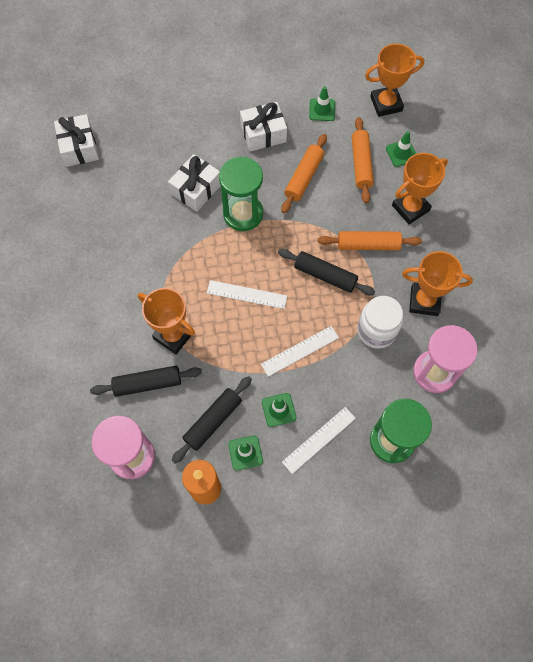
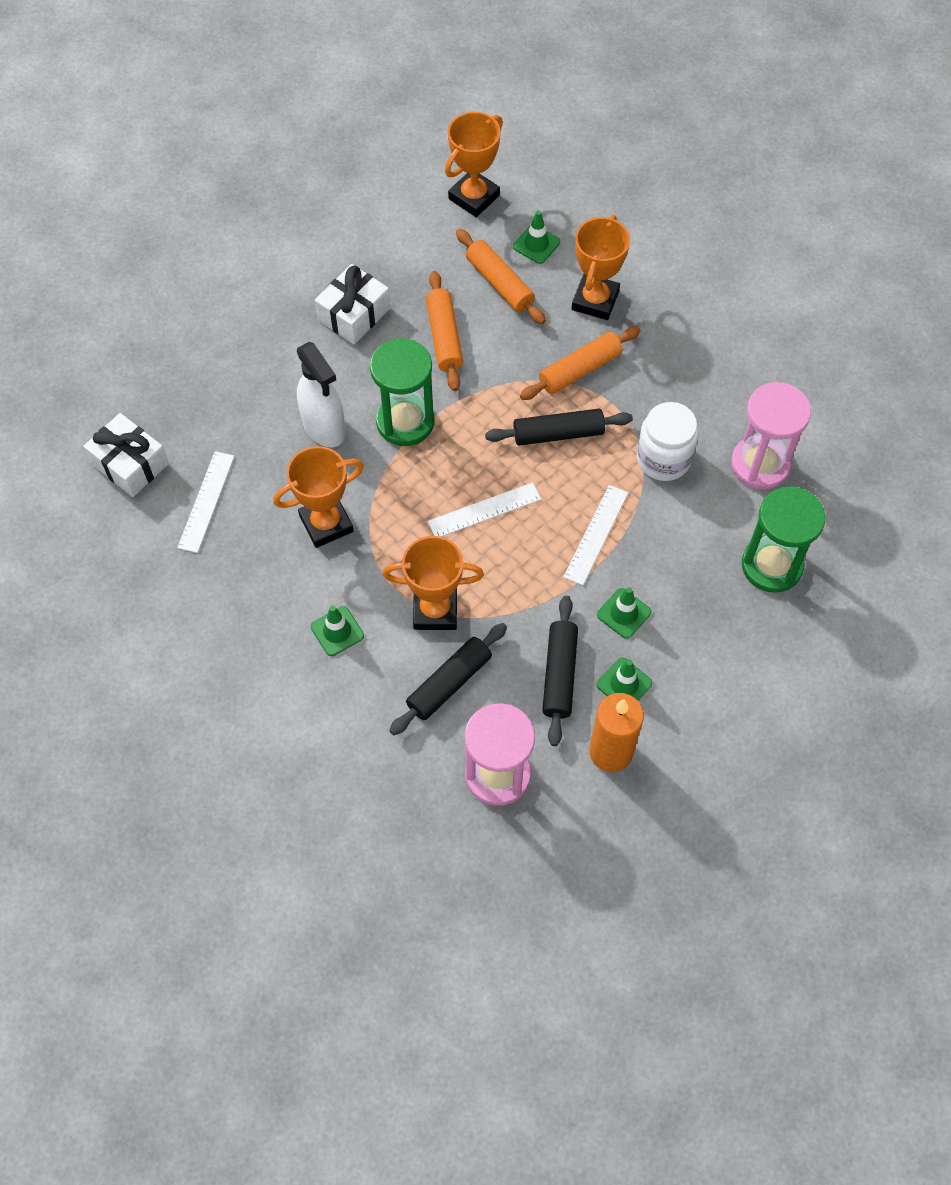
camera: 35 degrees left, 5 degrees down
white gift [168,154,221,212] -> white spray bottle [297,342,346,448]
white ruler [282,407,356,474] -> white ruler moved to [177,451,234,553]
green traffic cone [309,86,335,121] -> green traffic cone moved to [311,606,364,656]
orange trophy [402,251,473,316] -> orange trophy moved to [273,446,364,548]

